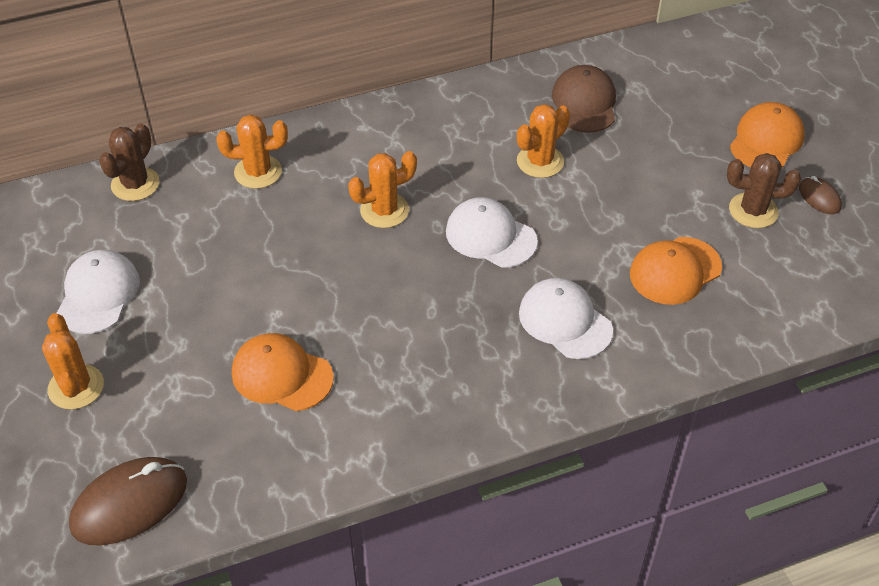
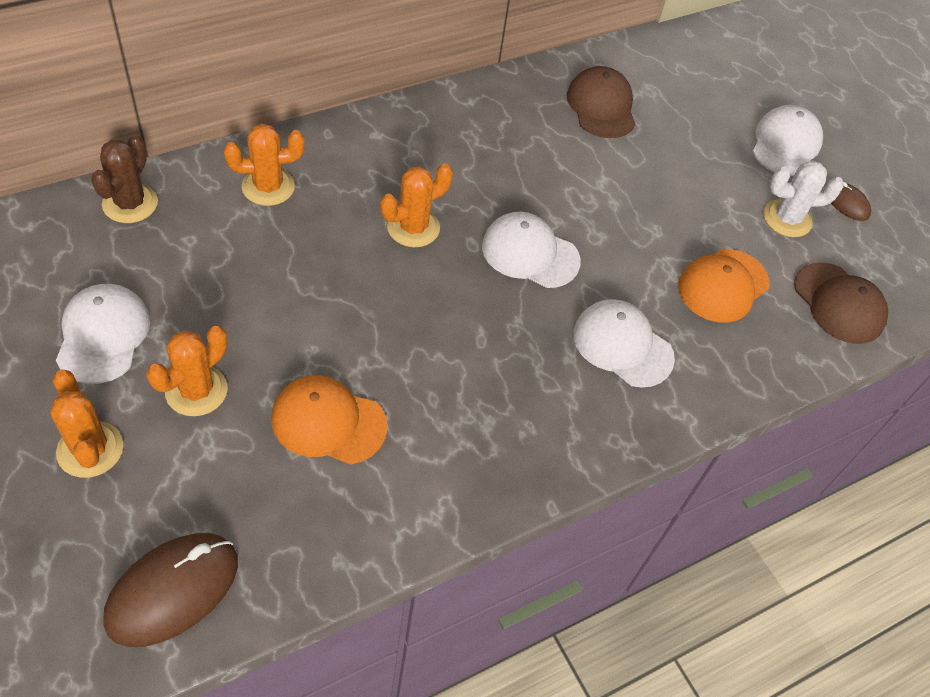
camera: 15 degrees left, 5 degrees up
orange cactus [517,104,570,178] -> orange cactus moved to [146,326,228,416]
brown cactus [727,153,801,228] -> white cactus [763,160,844,237]
orange cap [730,102,805,168] -> white cap [753,105,823,176]
none -> brown cap [794,262,888,344]

